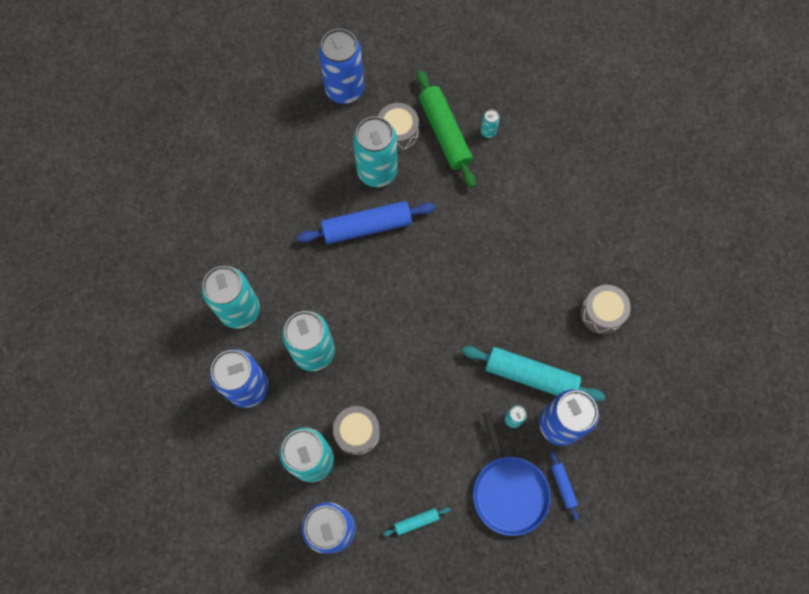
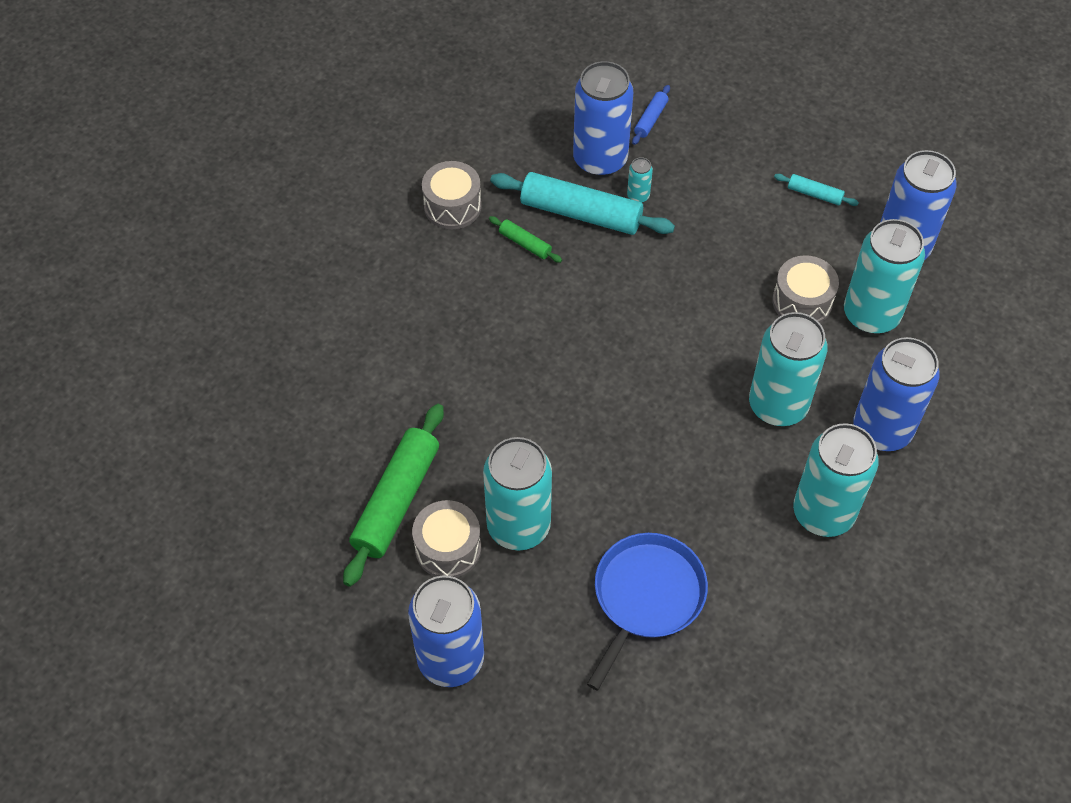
camera: 135 degrees left, 15 degrees down
blue rolling pin [297,201,436,244] -> none
turquoise rolling pin [462,346,605,402] -> turquoise rolling pin turned 45 degrees counterclockwise [490,172,675,235]
blue pan [473,411,551,536] -> blue pan moved to [587,533,708,690]
turquoise can [481,109,500,138] -> none
none -> green rolling pin [489,216,562,263]

